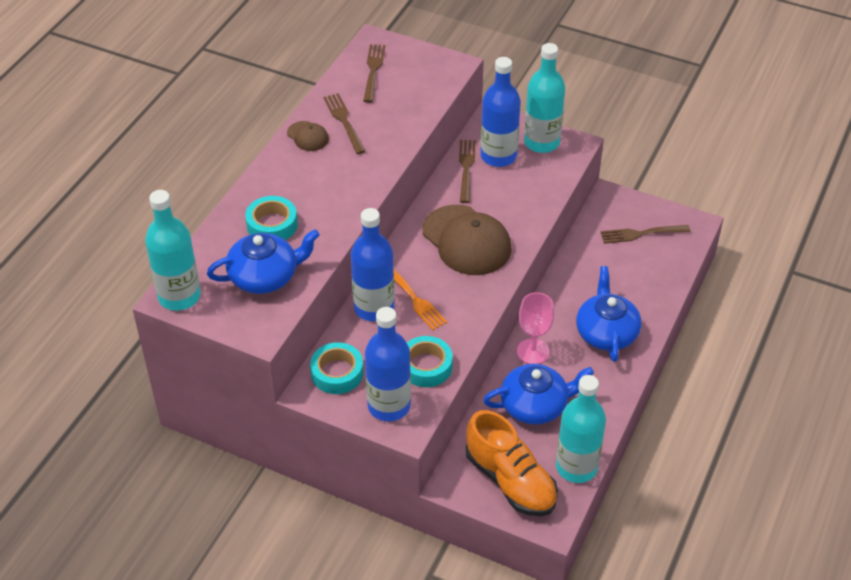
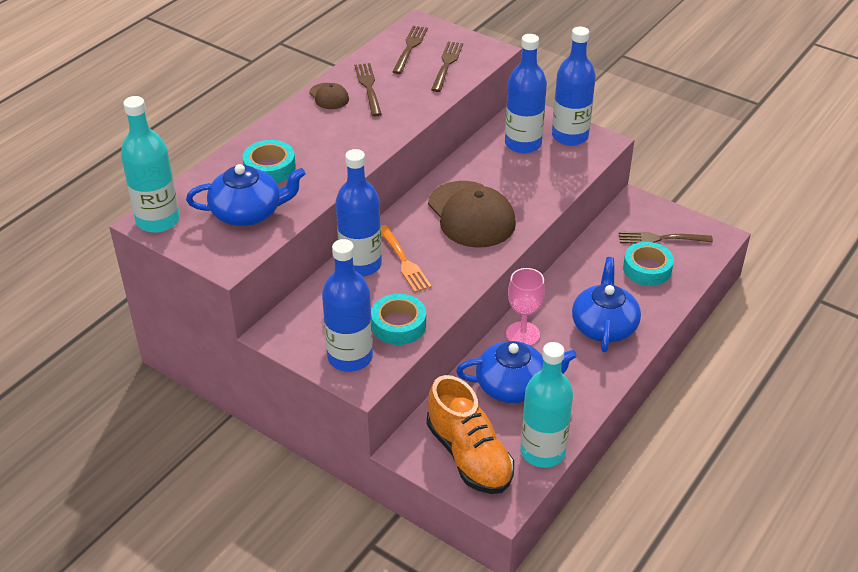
camera: 10 degrees right, 5 degrees down
turquoise tape [310,342,364,394] -> turquoise tape moved to [623,242,674,286]
brown fork [459,140,476,203] -> brown fork moved to [431,41,463,92]
turquoise bottle [524,43,565,153] -> blue bottle [552,27,596,146]

